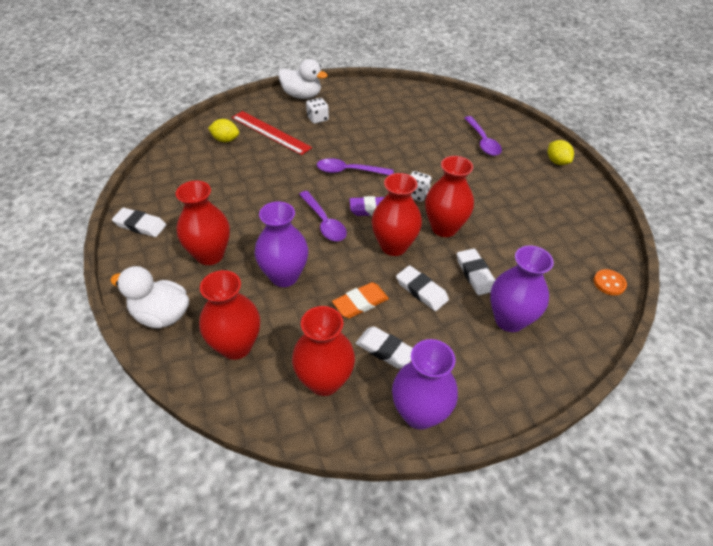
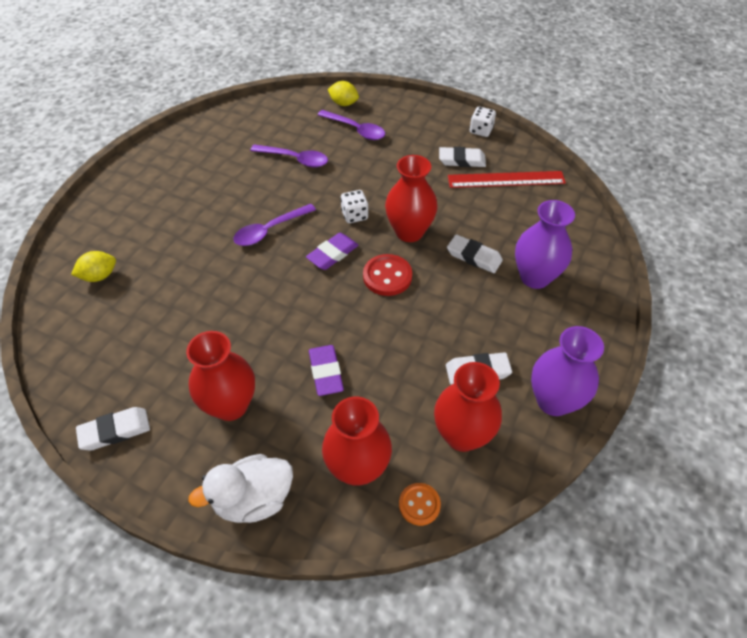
camera: 40 degrees left, 5 degrees up
red ruler [232,111,312,155] -> red ruler moved to [448,171,566,188]
purple vase [254,202,308,287] -> purple eraser [309,345,344,396]
white duck [278,59,328,99] -> none
purple spoon [299,191,347,241] -> purple spoon moved to [250,144,328,167]
white dice [306,98,329,124] -> white dice moved to [470,107,496,137]
orange eraser [332,282,389,318] -> none
red vase [372,173,422,256] -> red button [363,254,412,296]
white eraser [396,265,449,311] -> white eraser moved to [439,147,486,167]
yellow lemon [548,140,574,165] -> yellow lemon moved to [328,81,359,106]
orange button [594,269,627,295] -> orange button moved to [399,483,441,526]

